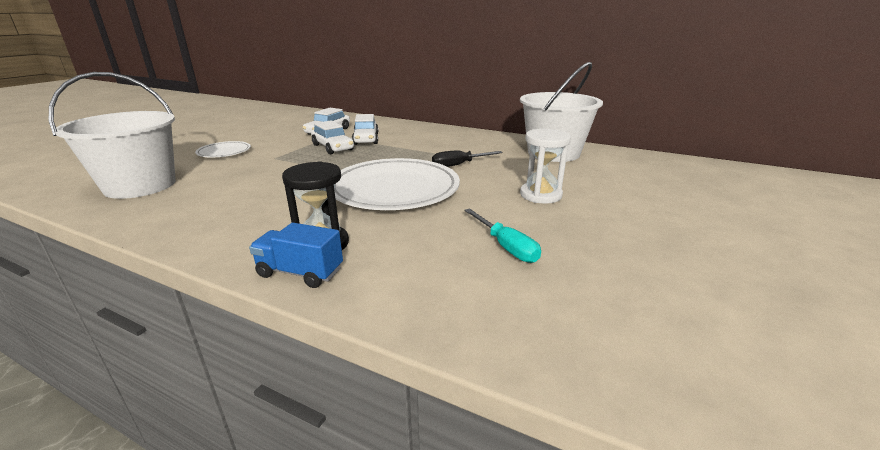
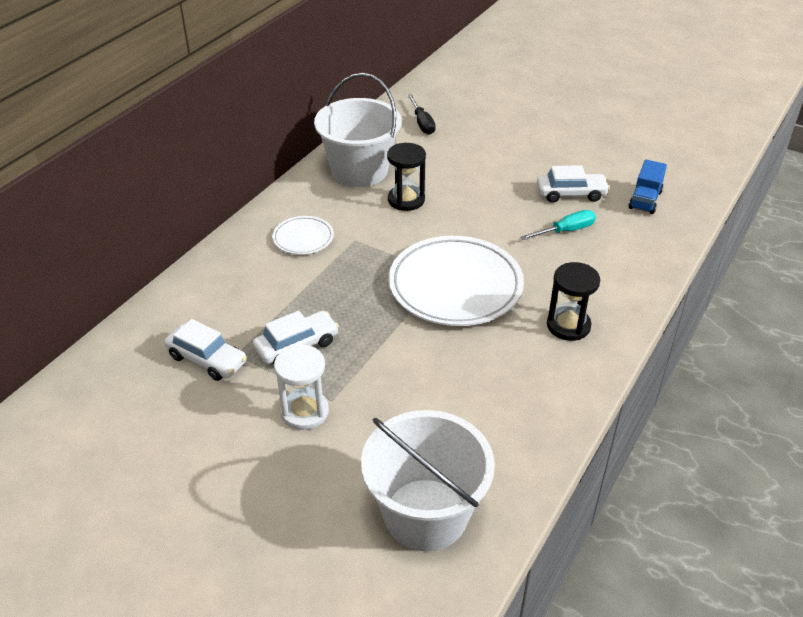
camera: 85 degrees left, 15 degrees up
white plate [195,141,251,157] -> white plate moved to [272,216,334,255]
blue truck [249,223,343,288] -> blue truck moved to [629,160,667,214]
white car [352,114,379,145] -> white car moved to [537,165,610,203]
black screwdriver [432,150,503,167] -> black screwdriver moved to [408,94,436,135]
white hourglass [520,129,571,204] -> white hourglass moved to [274,344,329,430]
none -> black hourglass [387,143,426,211]

